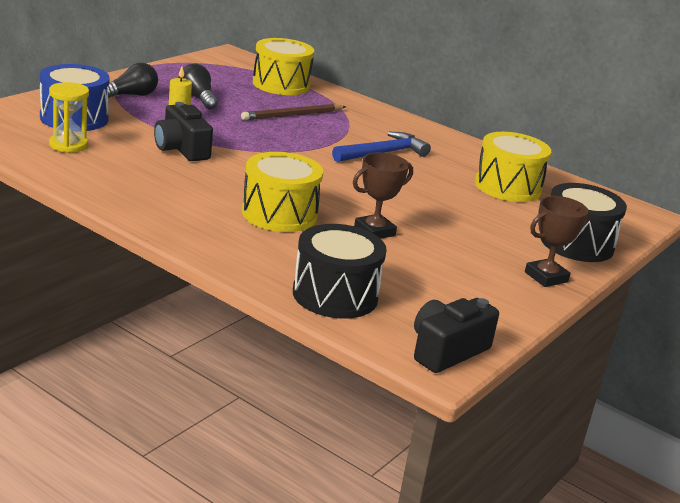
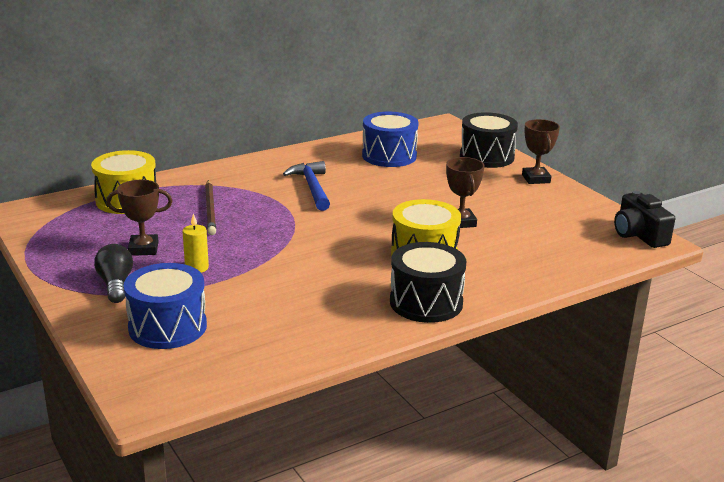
camera: 65 degrees left, 0 degrees up
yellow hourglass [49,82,89,153] -> none
black camera [154,102,213,161] -> none
black light bulb [179,64,218,110] -> brown trophy [106,180,172,256]
black drum [293,224,387,319] -> black drum moved to [390,242,466,323]
yellow drum [475,132,551,202] -> blue drum [362,112,419,167]

